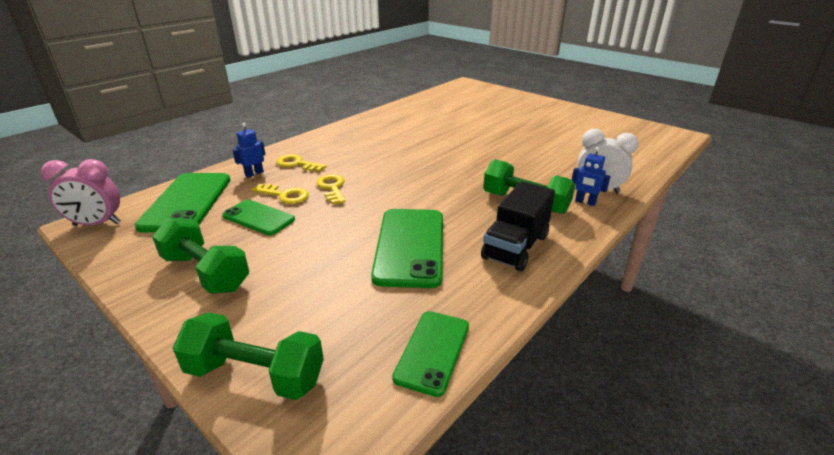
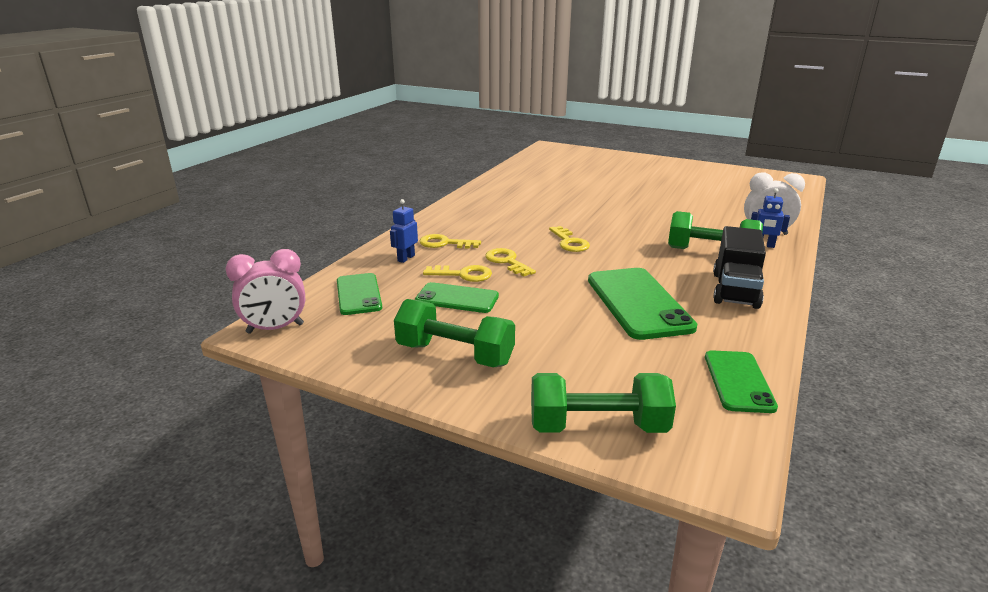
camera: 15 degrees left, 5 degrees down
green phone [135,173,230,233] -> green phone [337,273,382,315], size x0.61
none -> yellow key [549,226,590,252]

